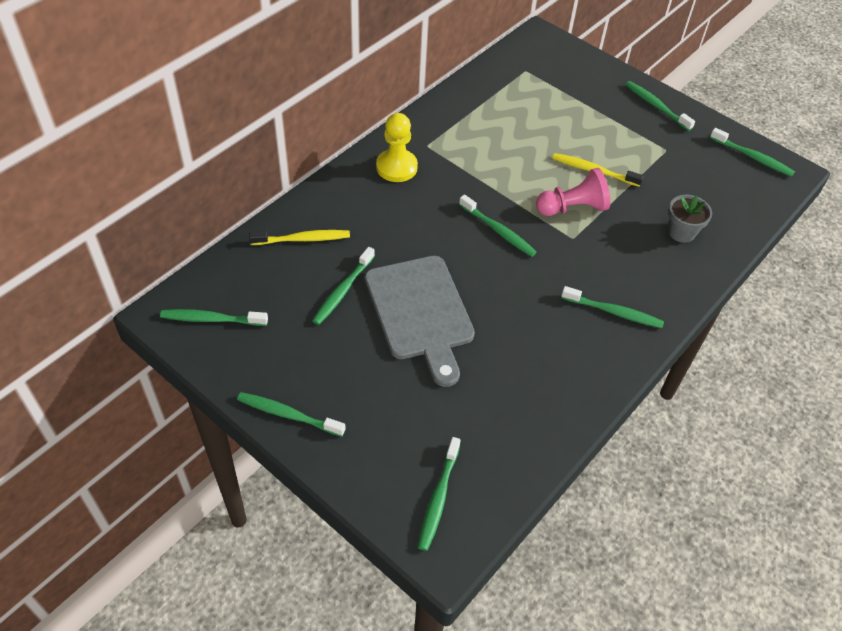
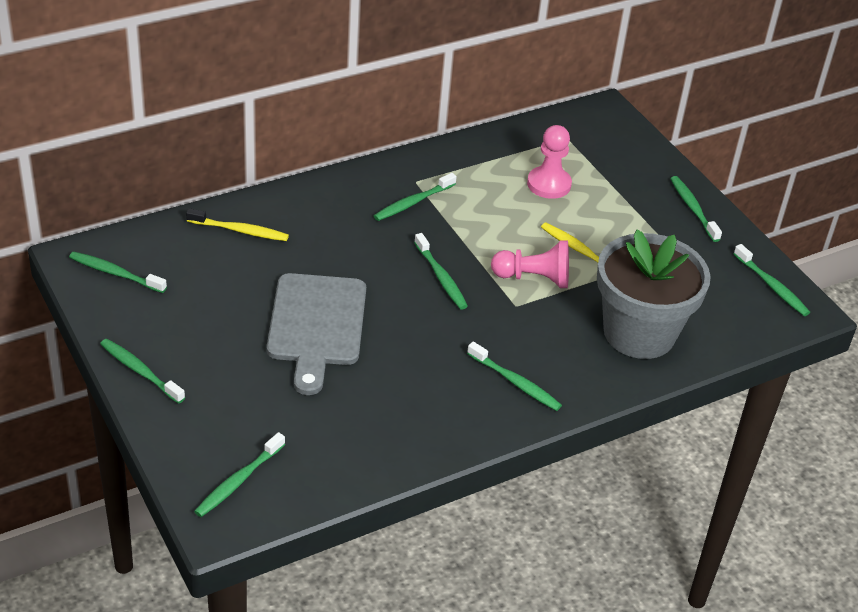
camera: 20 degrees right, 10 degrees down
green toothbrush [312,247,375,325] -> green toothbrush moved to [374,173,457,221]
yellow pawn [376,113,418,182] -> none
grey flower pot [668,195,712,243] -> grey flower pot [597,230,711,359], size x2.31
none -> pink pawn [527,125,572,199]

